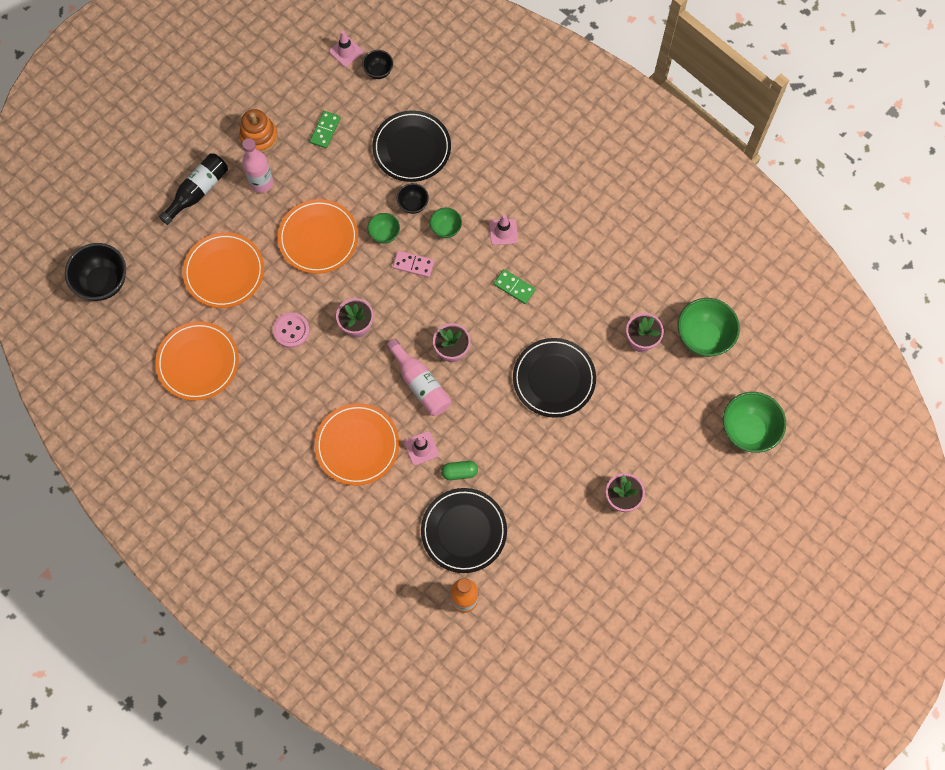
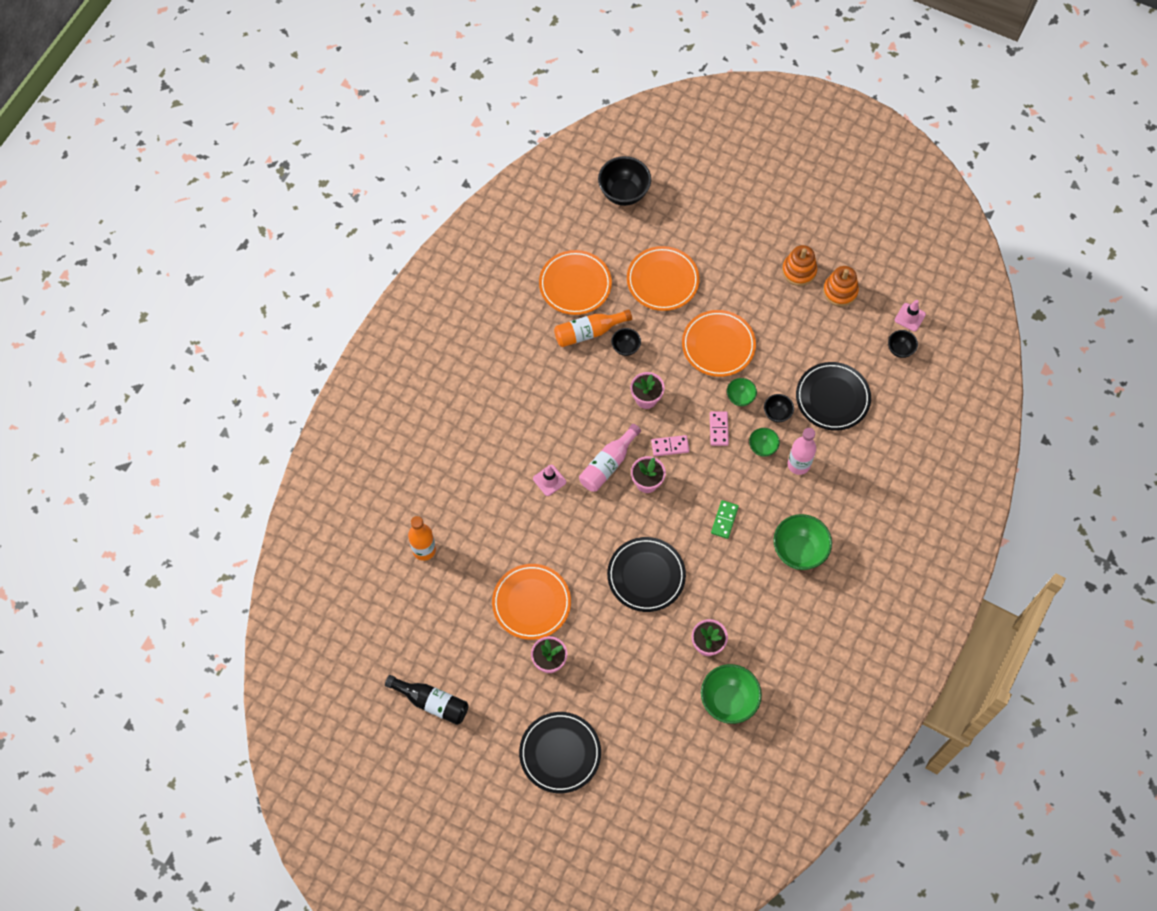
camera: 75 degrees right, 5 degrees down
black bottle [159,153,228,225] -> black bottle moved to [385,675,469,725]
pink bottle [242,138,273,193] -> pink bottle moved to [788,428,816,475]
pink button [273,312,310,348] -> black bowl [611,328,641,356]
green domino [310,111,340,148] -> none
orange plate [315,403,399,485] -> orange plate moved to [492,564,571,640]
black plate [421,488,507,573] -> black plate moved to [519,712,601,793]
green capsule [441,461,478,480] -> none
pink traffic cone [489,215,518,245] -> none
green bowl [723,392,786,453] -> green bowl moved to [773,514,832,570]
none -> orange bottle [554,309,632,347]
none -> pink domino [651,435,689,456]
none -> orange stacking toy [823,266,859,307]

